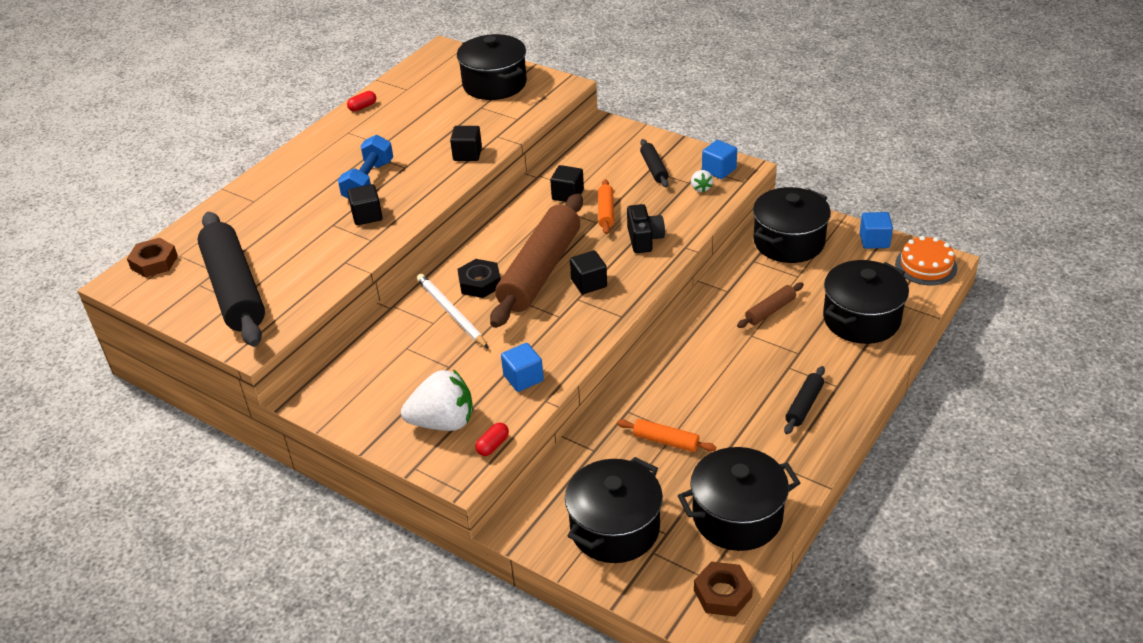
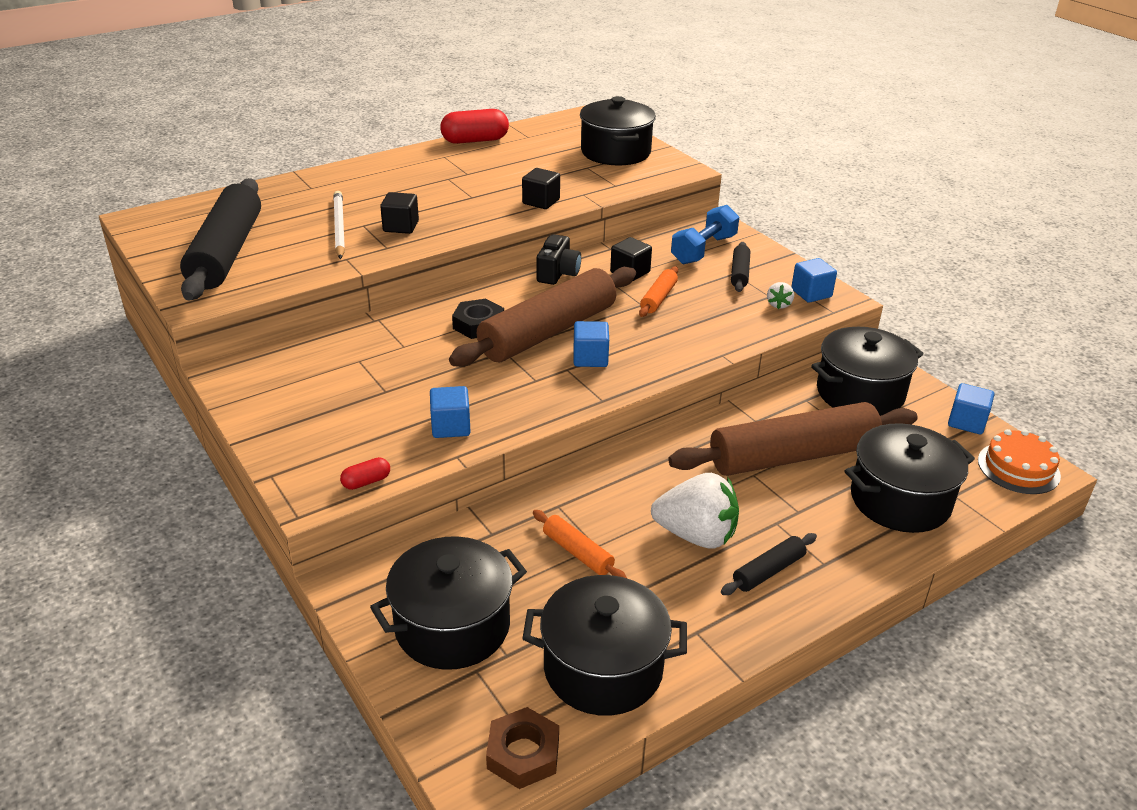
camera: 20 degrees right, 5 degrees down
brown nut [127,238,178,278] -> none
blue dumbbell [338,135,393,199] -> blue dumbbell moved to [671,205,739,265]
red capsule [347,91,376,112] -> red capsule [440,109,509,144], size x2.06
white strawberry [401,369,472,431] -> white strawberry moved to [651,473,739,549]
white pencil [417,274,488,348] -> white pencil moved to [333,191,345,259]
black cube [570,251,607,294] -> blue cube [574,321,609,367]
black camera [627,204,665,253] -> black camera moved to [537,234,581,285]
brown rolling pin [737,283,804,328] -> brown rolling pin [668,402,918,476], size x2.30

